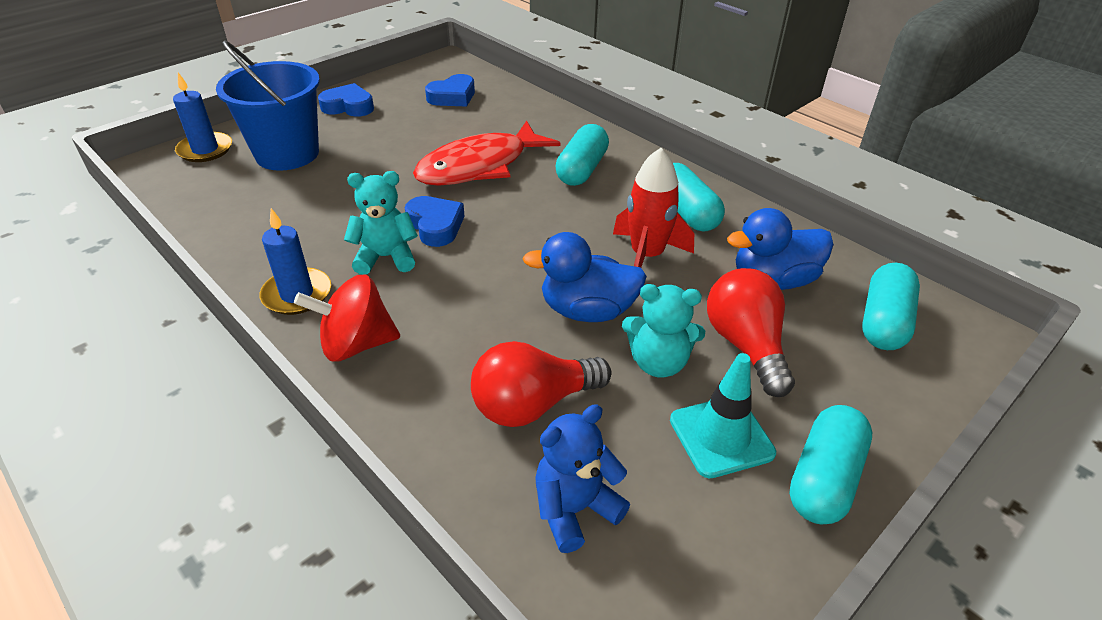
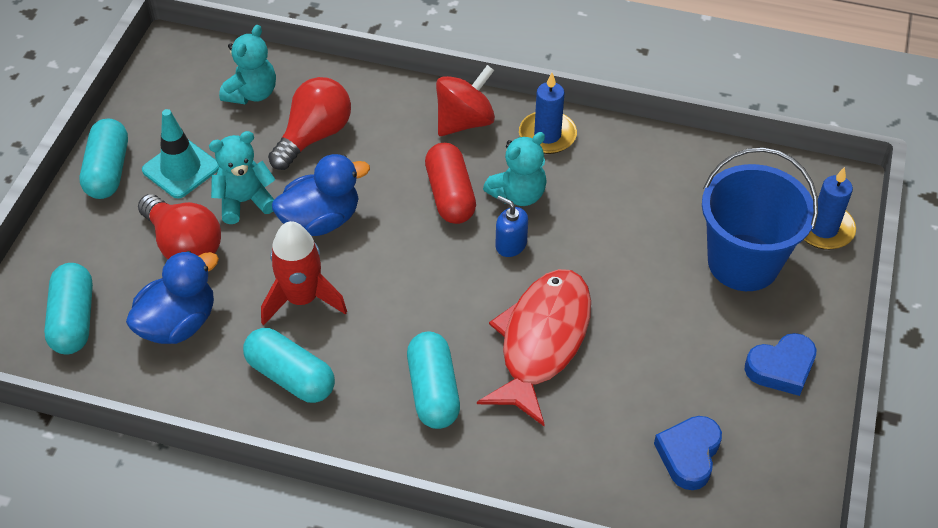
camera: 150 degrees right, 10 degrees up
blue heart [405,196,465,247] -> blue soap dispenser [495,196,528,257]
blue teddy bear [535,404,630,553] -> turquoise teddy bear [219,25,276,104]
none -> red capsule [425,143,476,224]

